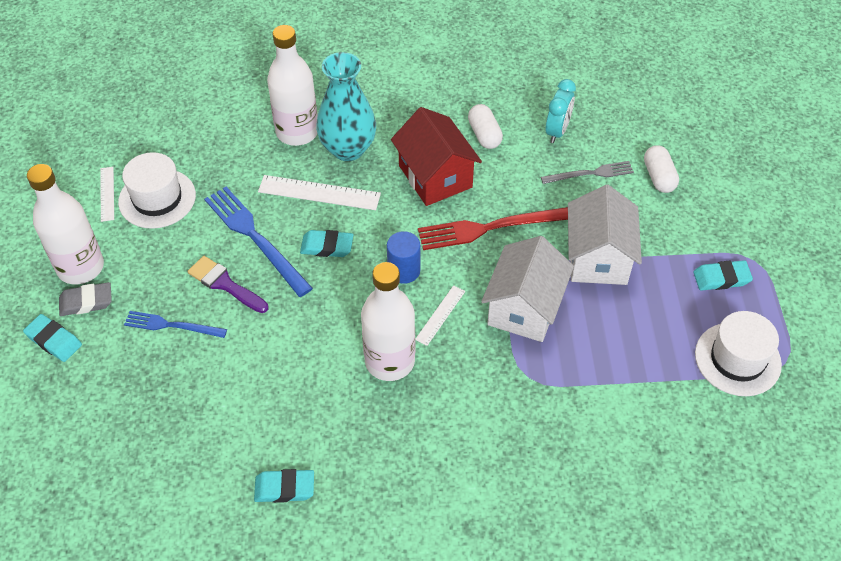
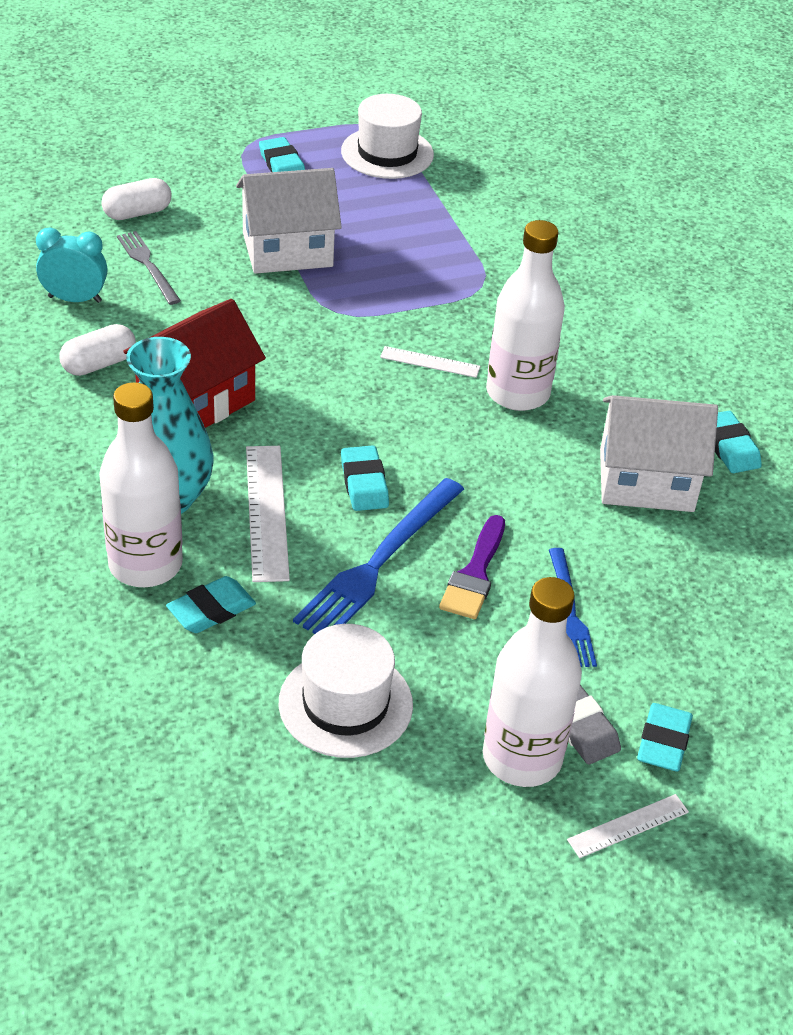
camera: 110 degrees left, 10 degrees down
white ruler [100,167,114,222] -> white ruler moved to [567,794,689,858]
blue cylinder [387,231,420,284] -> none
red fork [418,207,568,250] -> none
white house [481,236,574,342] -> white house moved to [600,395,718,512]
none -> turquoise eraser [166,576,256,633]

